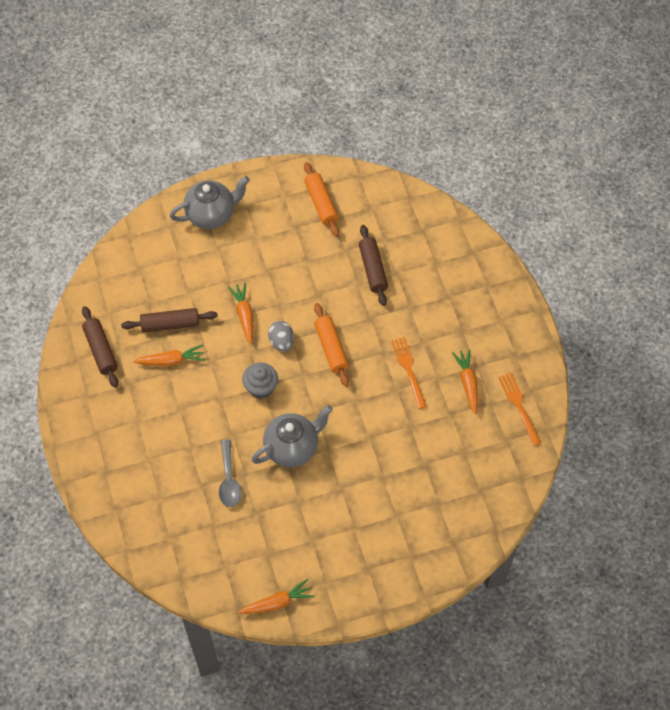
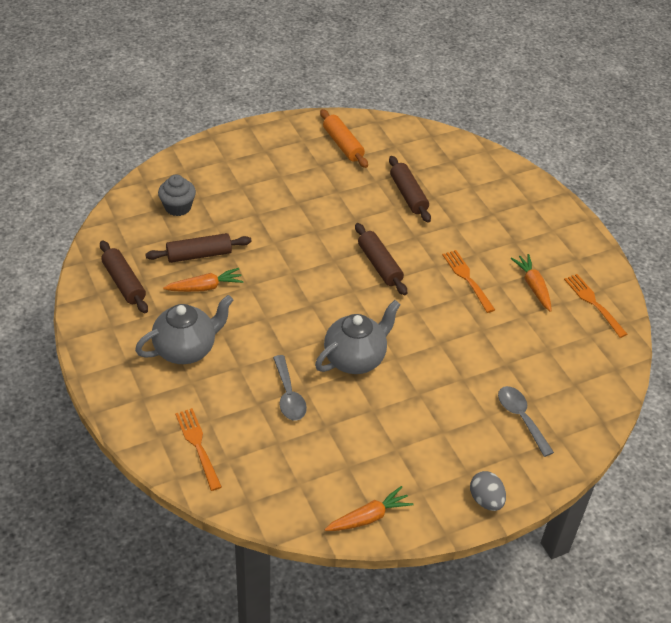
camera: 10 degrees left, 15 degrees down
grey teapot [170,176,250,229] -> grey teapot moved to [135,295,233,364]
orange carrot [228,283,253,344] -> none
grey cupcake [242,362,278,399] -> grey cupcake moved to [158,174,196,216]
grey egg [268,321,294,352] -> grey egg moved to [470,471,506,511]
orange rolling pin [314,303,349,387] -> brown rolling pin [355,223,407,295]
none -> orange fork [175,408,222,491]
none -> grey spoon [498,386,554,457]

